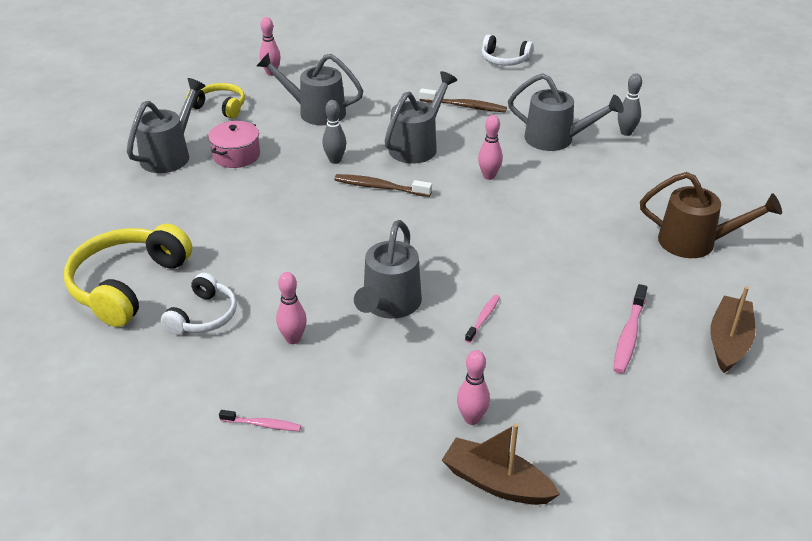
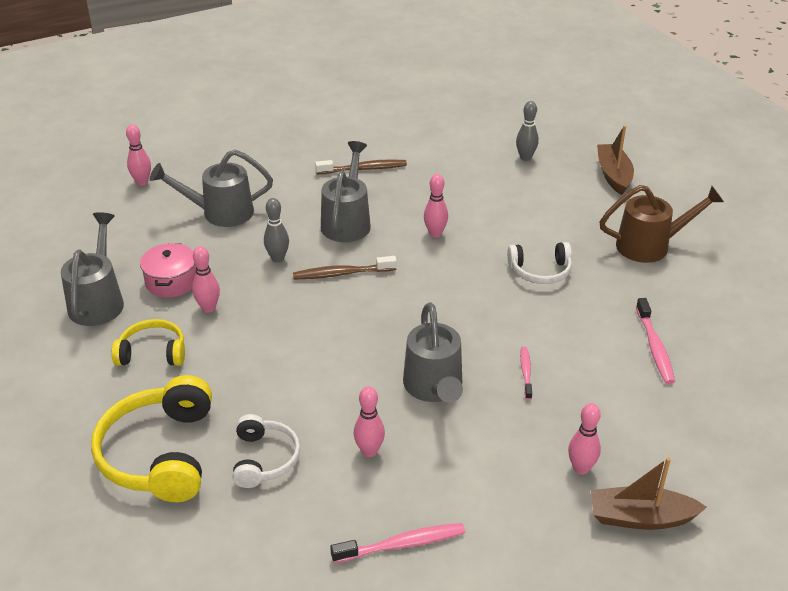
camera: 25 degrees left, 0 degrees up
yellow headphones [186,83,245,119] -> yellow headphones moved to [112,319,185,366]
pink toothbrush [219,410,301,431] -> pink toothbrush [330,523,465,563], size x1.60
white headphones [481,35,534,66] -> white headphones moved to [507,242,572,284]
grey watering can [508,73,624,151] -> none
brown boat [710,286,756,373] -> brown boat moved to [597,125,634,195]
none -> pink bowling pin [192,246,220,313]

